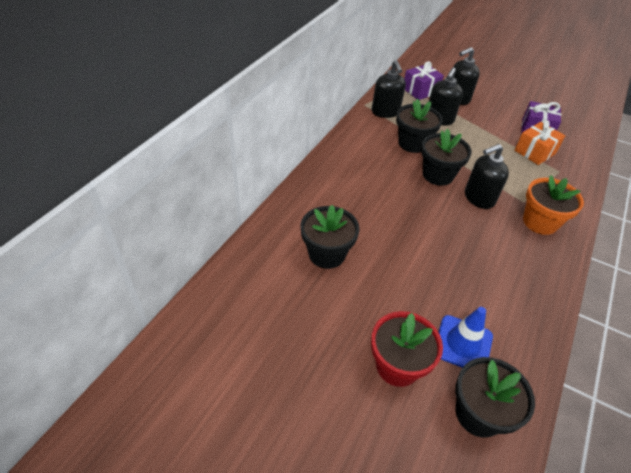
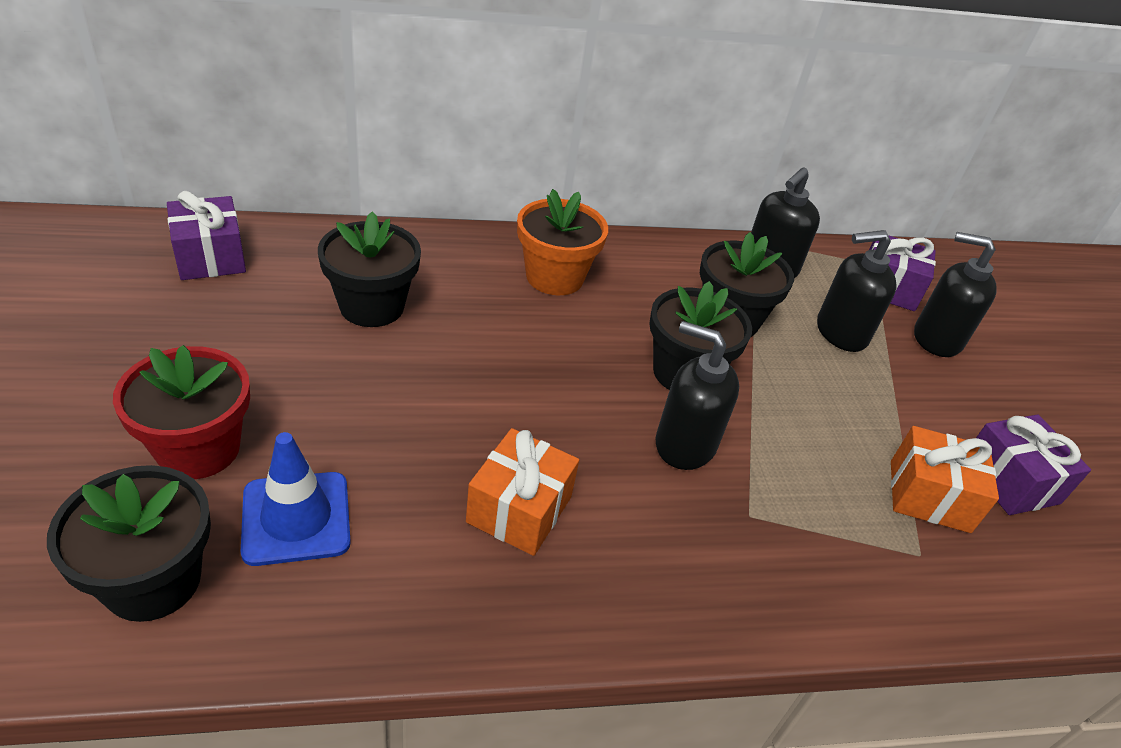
camera: 50 degrees right, 5 degrees down
orange flower pot [523,175,584,235] -> orange flower pot moved to [517,189,608,295]
none -> purple gift [167,191,246,280]
none -> orange gift [466,428,579,556]

